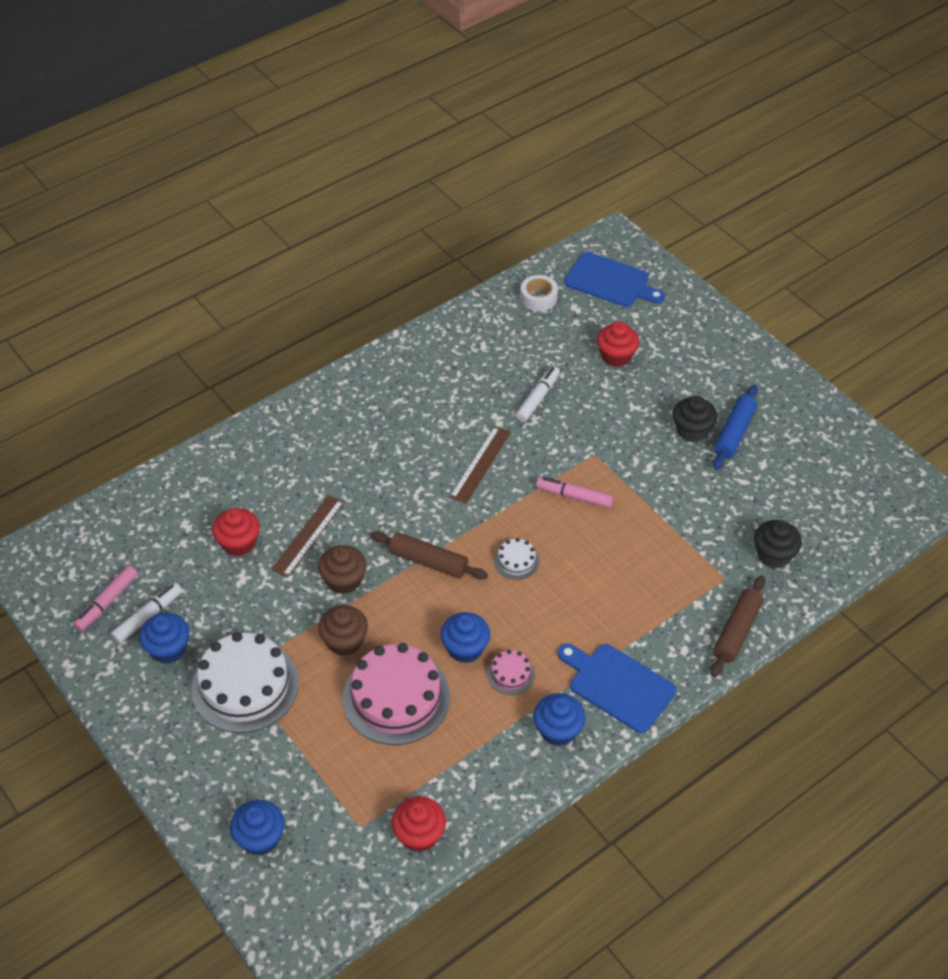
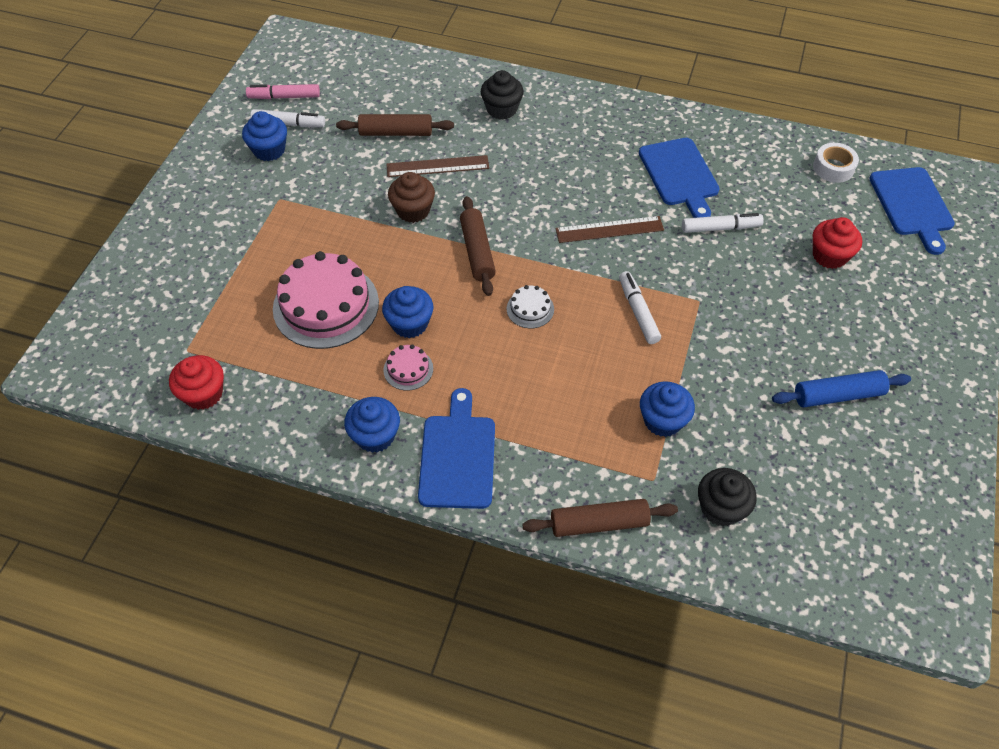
camera: 55 degrees right, 5 degrees up
white cake [191,632,299,733] -> none
red cupcake [212,508,260,556] -> brown rolling pin [336,114,454,136]
blue cupcake [230,800,285,856] -> blue cupcake moved to [640,381,695,437]
brown cupcake [318,605,368,656] -> none
pink marker [536,477,614,508] -> white marker [619,271,661,344]
black cupcake [673,396,717,442] -> black cupcake moved to [481,70,524,120]
none -> blue cutting board [639,138,720,218]

